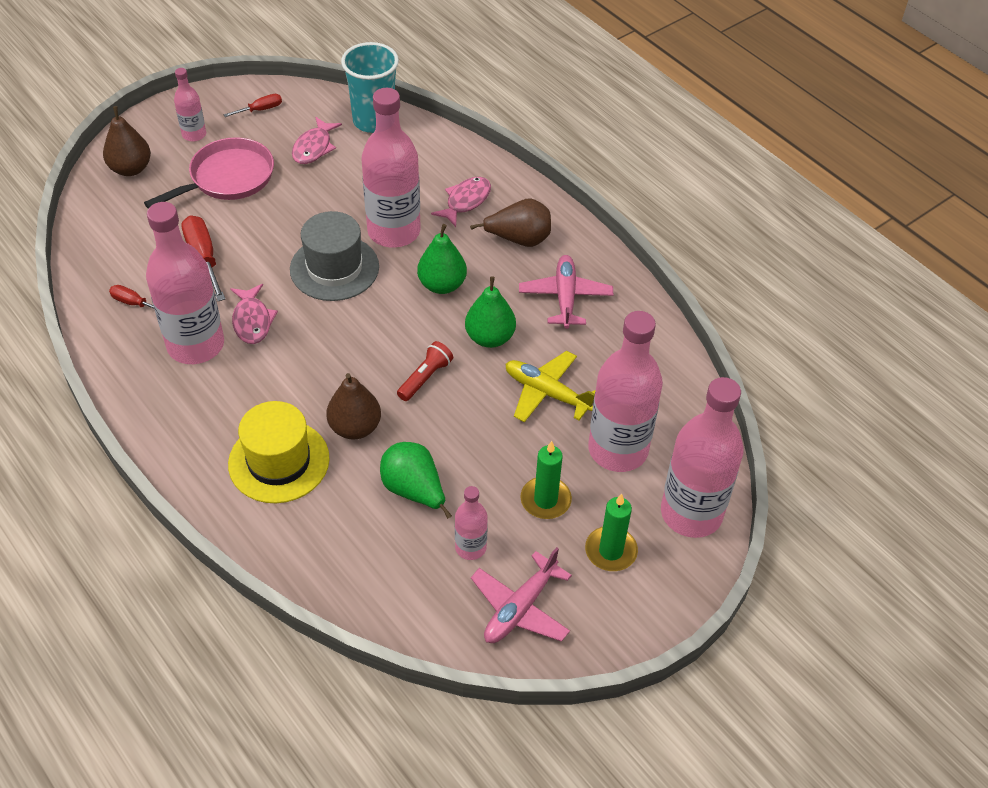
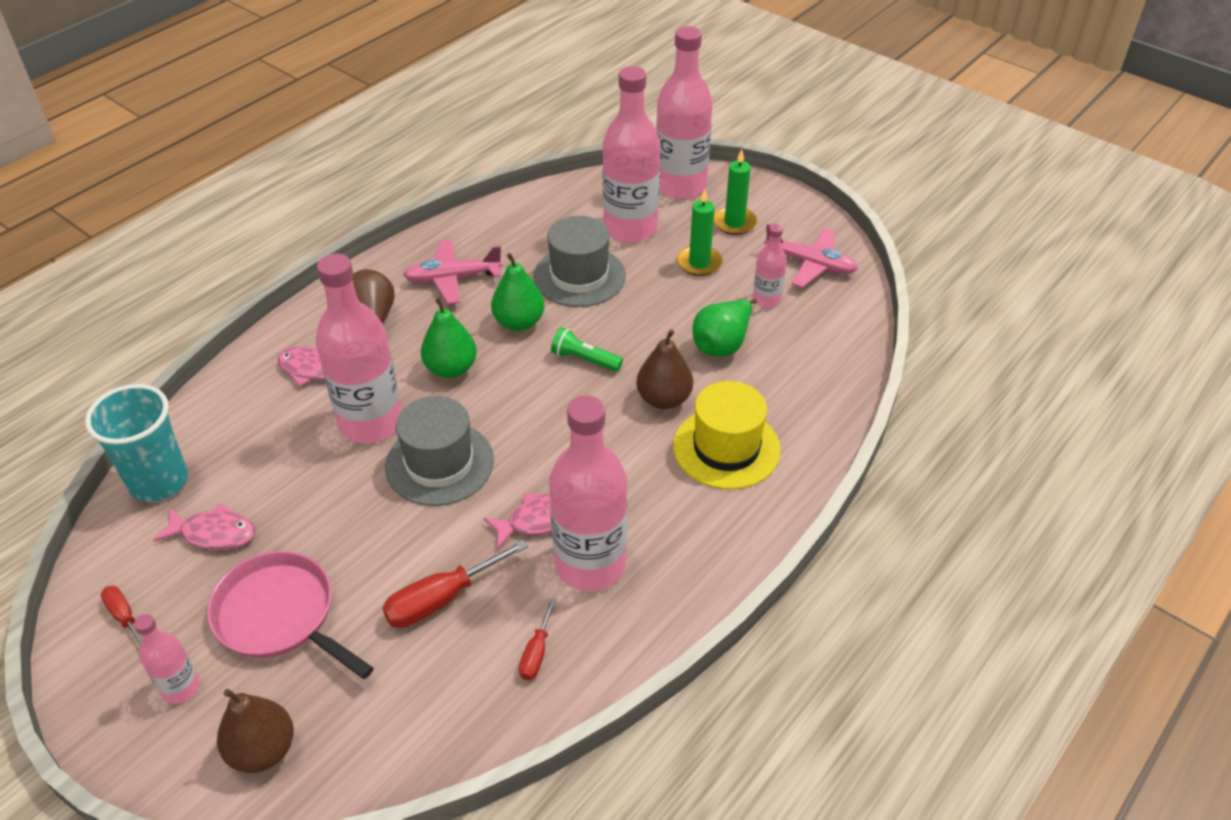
camera: 100 degrees left, 5 degrees down
red flashlight [397,341,453,401] -> green flashlight [551,327,623,372]
yellow plane [506,351,596,422] -> grey hat [533,216,626,307]

